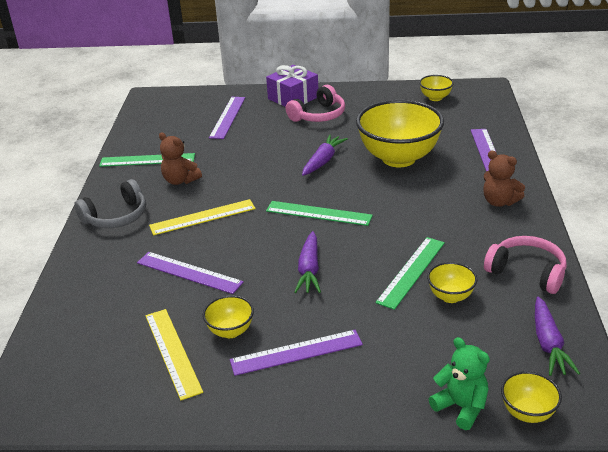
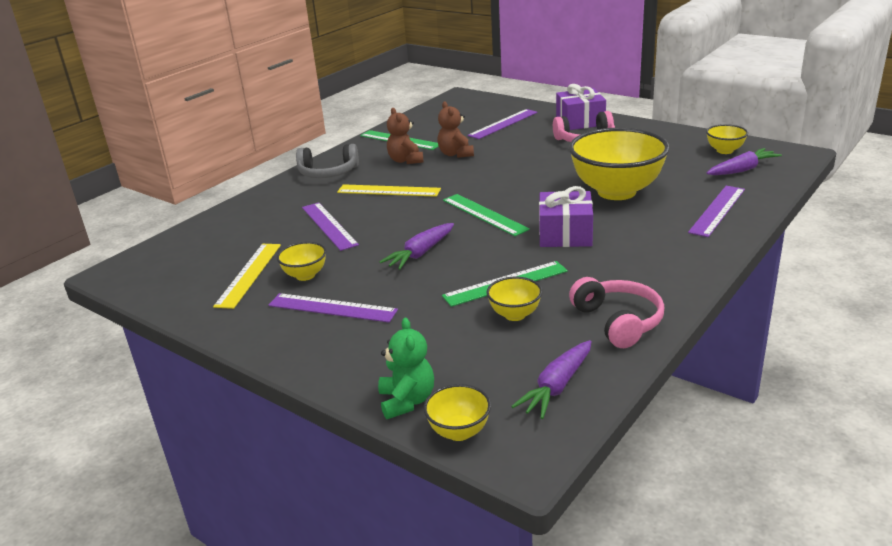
camera: 35 degrees right, 5 degrees down
purple carrot [302,135,348,176] -> purple carrot moved to [707,148,782,175]
brown teddy bear [483,151,525,207] -> brown teddy bear moved to [437,101,474,158]
none -> purple gift [539,186,593,247]

